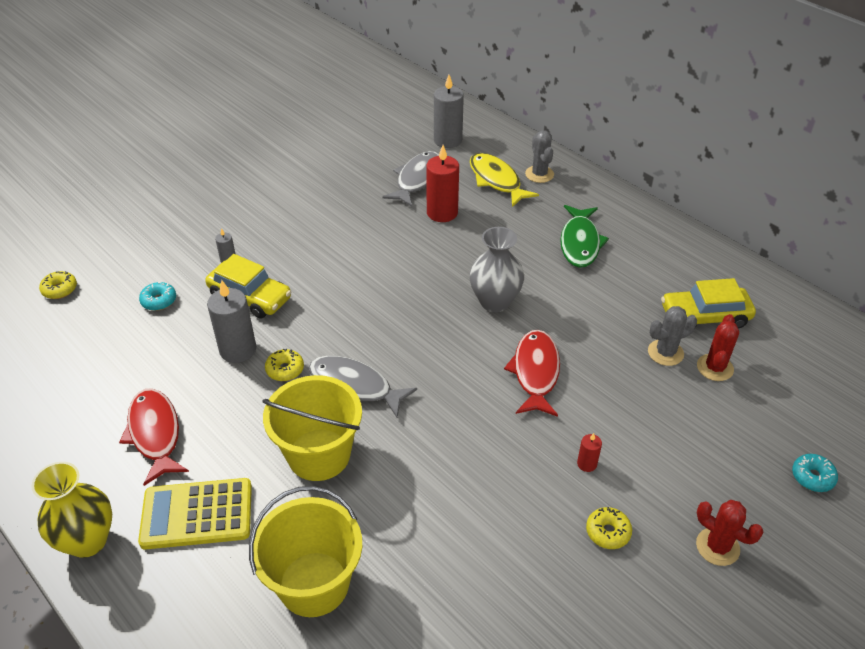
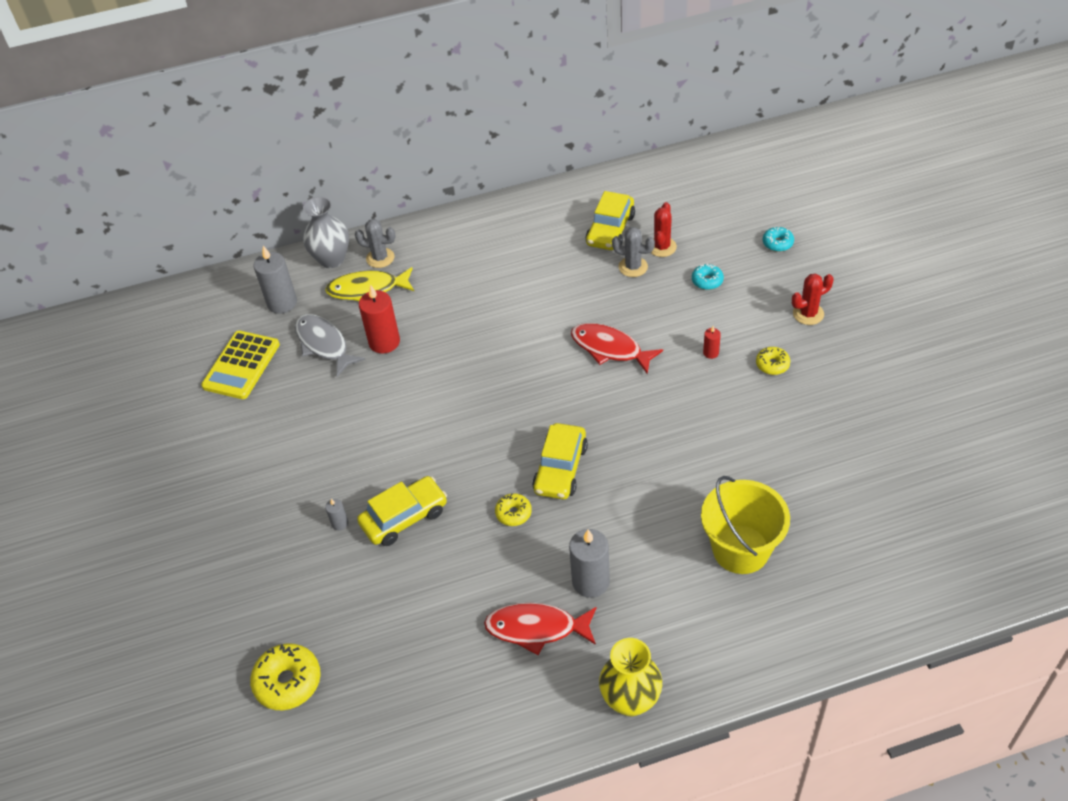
camera: 60 degrees left, 5 degrees up
yellow donut [39,271,77,299] -> yellow donut [250,643,321,710], size x1.73
yellow calculator [138,478,252,550] -> yellow calculator moved to [201,331,280,399]
turquoise donut [139,282,176,311] -> turquoise donut moved to [692,263,724,290]
grey candle [207,280,256,363] -> grey candle moved to [569,529,610,598]
yellow bucket [262,375,362,481] -> none
grey fish [309,356,417,417] -> yellow car [532,423,588,499]
grey vase [469,227,524,312] -> grey vase moved to [303,196,349,268]
green fish [560,205,609,268] -> none
grey cactus [648,306,697,366] -> grey cactus turned 75 degrees counterclockwise [612,227,655,277]
red cactus [697,314,739,381] -> red cactus turned 60 degrees clockwise [651,202,677,257]

